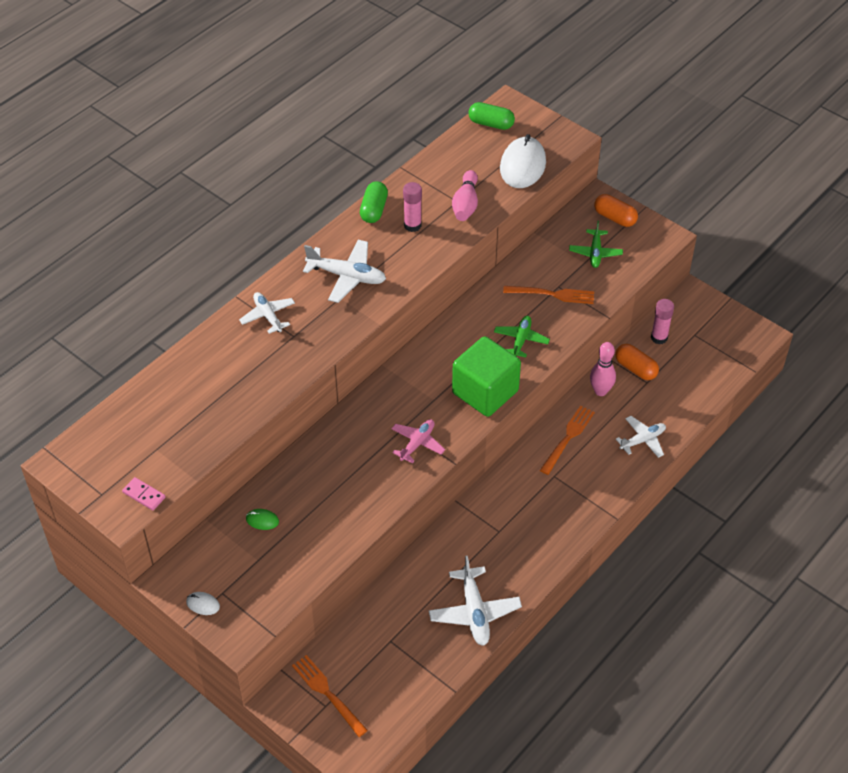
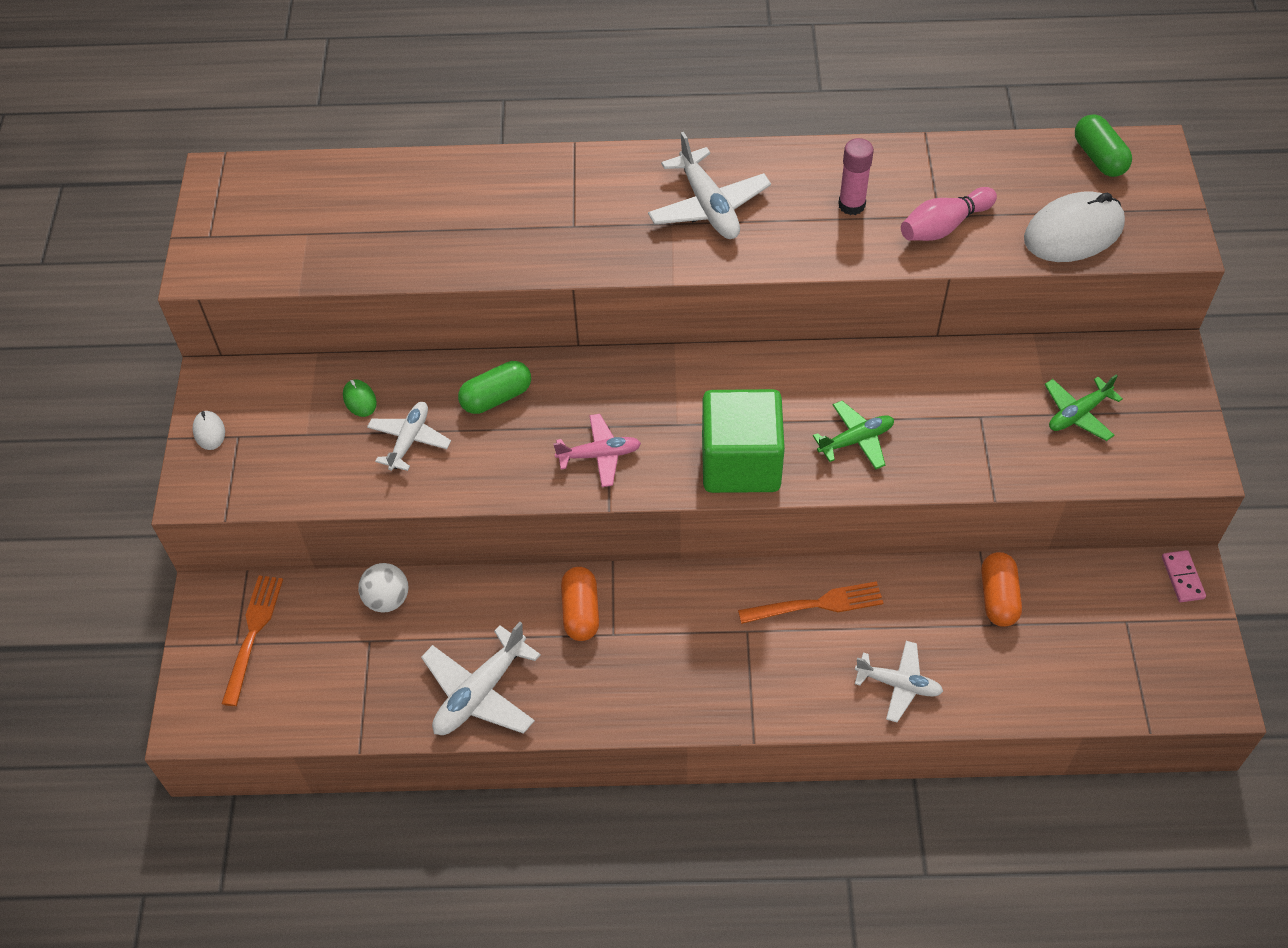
camera: 50 degrees right, 5 degrees up
pink domino [122,477,165,510] -> pink domino moved to [1162,550,1206,602]
white plane [239,292,295,334] -> white plane moved to [367,402,451,471]
green capsule [360,181,388,223] -> green capsule moved to [458,361,531,414]
orange fork [503,286,594,304] -> none
pink bowling pin [590,342,616,396] -> none
orange capsule [594,194,638,227] -> orange capsule moved to [561,567,599,641]
pink glue stick [651,299,674,344] -> none
none -> white ball [358,563,408,613]

